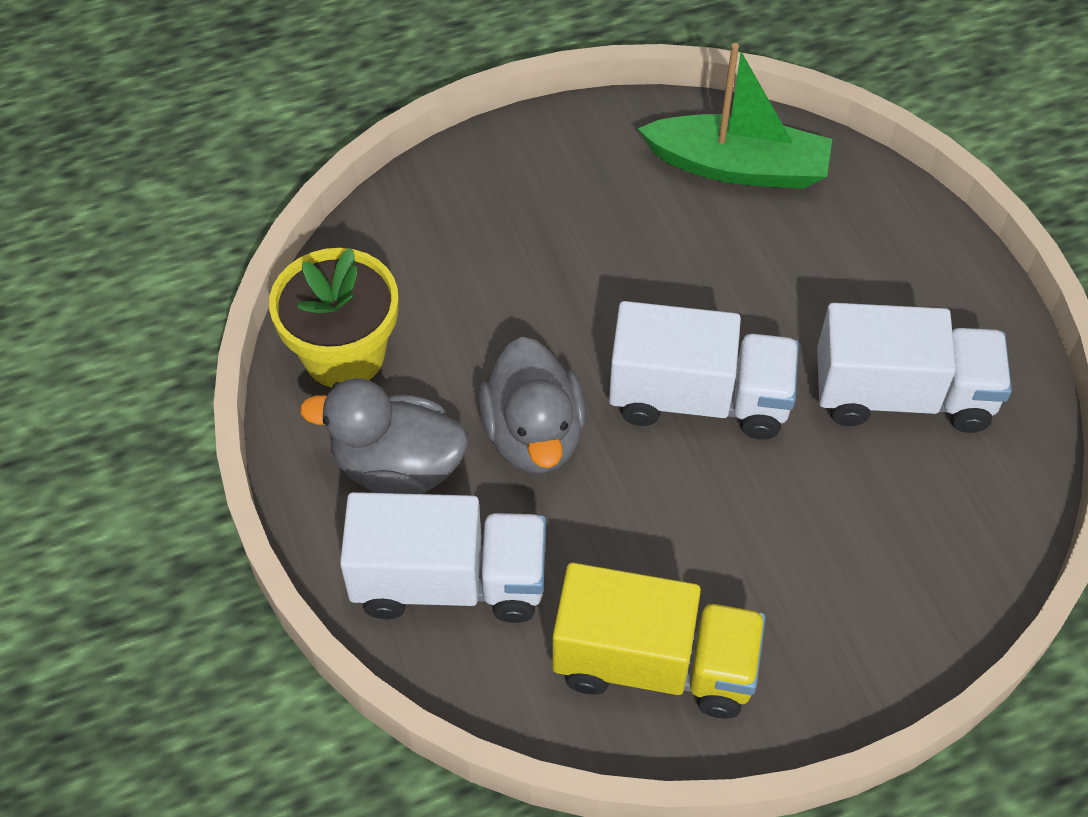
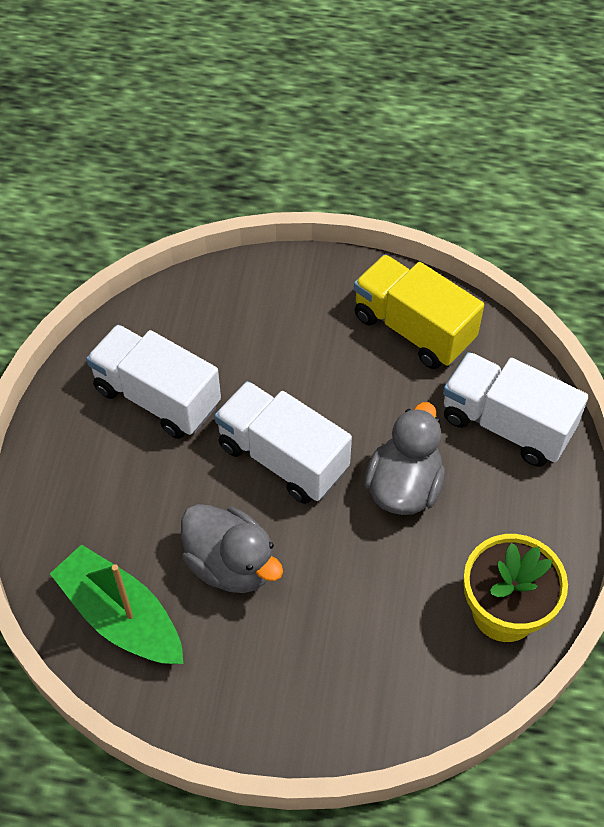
camera: 150 degrees left, 0 degrees up
grey duck [300,378,468,494] -> grey duck moved to [181,504,283,593]

